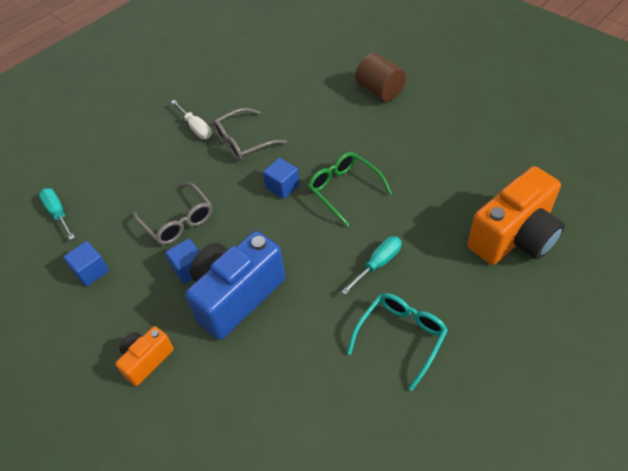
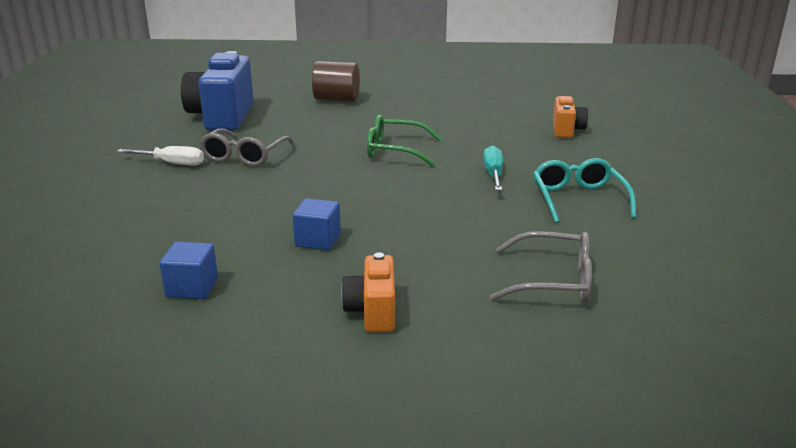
camera: 45 degrees left, 25 degrees down
turquoise screwdriver [39,188,75,240] -> none
grey glasses [133,182,212,245] -> grey glasses moved to [489,231,592,303]
blue camera [185,231,285,340] -> blue camera moved to [181,51,253,131]
blue cube [263,158,300,199] -> none
orange camera [467,166,565,265] -> orange camera [553,96,588,138], size x0.52

